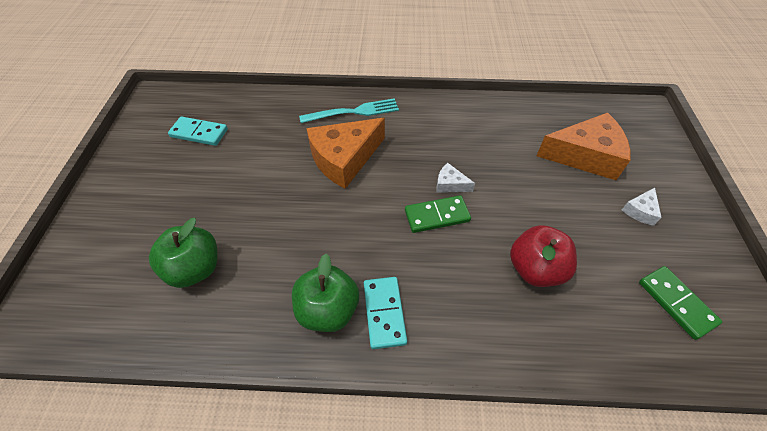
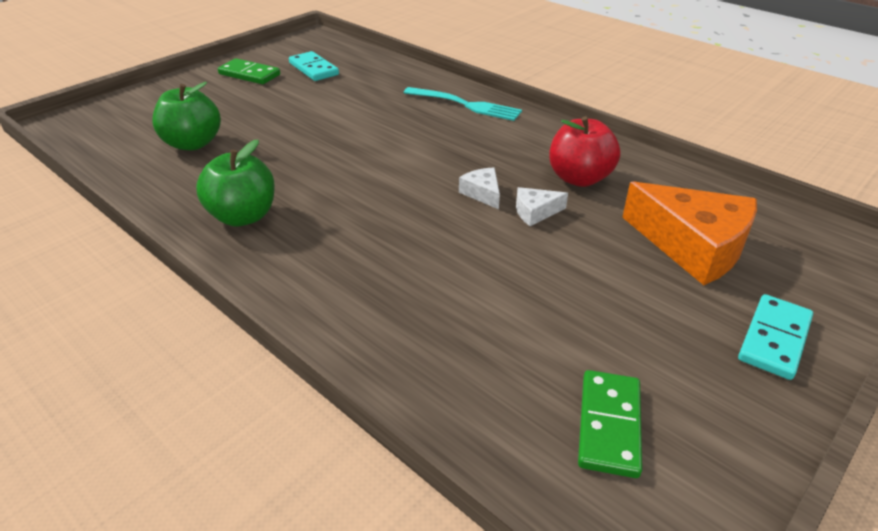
camera: 40 degrees right, 15 degrees down
orange cheese [306,118,385,189] -> none
turquoise domino [364,277,407,349] -> turquoise domino moved to [738,294,813,380]
green domino [405,195,471,233] -> green domino moved to [218,58,280,84]
red apple [510,225,577,287] -> red apple moved to [549,116,621,187]
white cheese [622,188,662,226] -> white cheese moved to [516,187,568,226]

